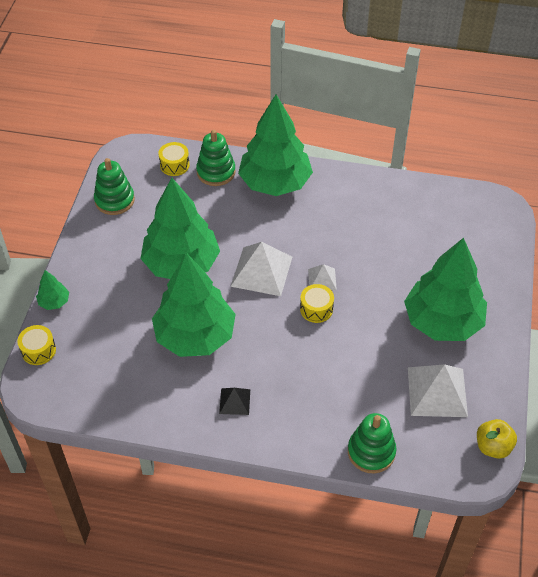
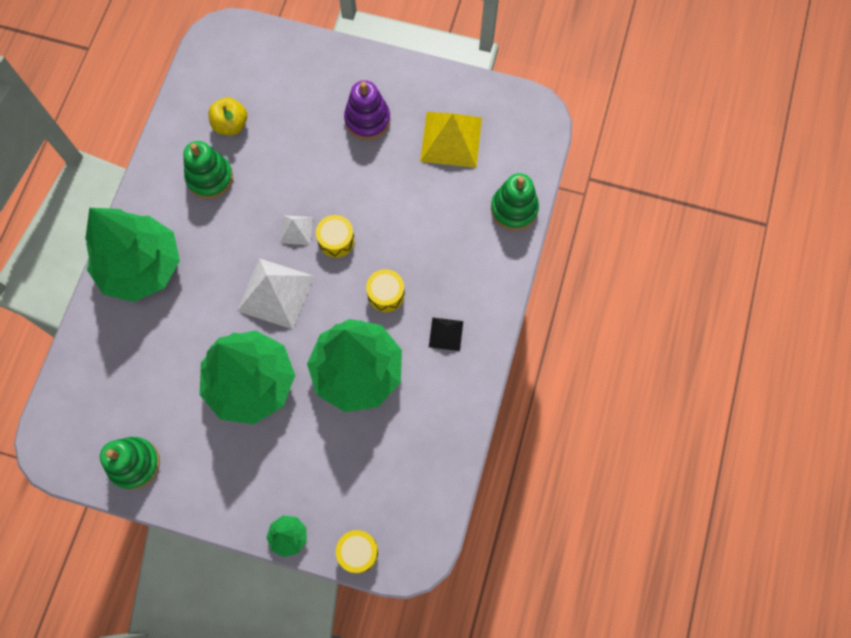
camera: 85 degrees left, 20 degrees up
yellow drum [158,142,190,176] -> yellow drum moved to [366,269,405,312]
green stacking toy [196,130,236,186] -> green stacking toy moved to [183,141,233,199]
green tree [404,238,487,341] -> purple stacking toy [344,80,390,140]
white pyramid [408,364,468,417] -> yellow pyramid [420,112,482,168]
yellow apple [477,419,517,459] -> yellow apple moved to [208,97,247,135]

